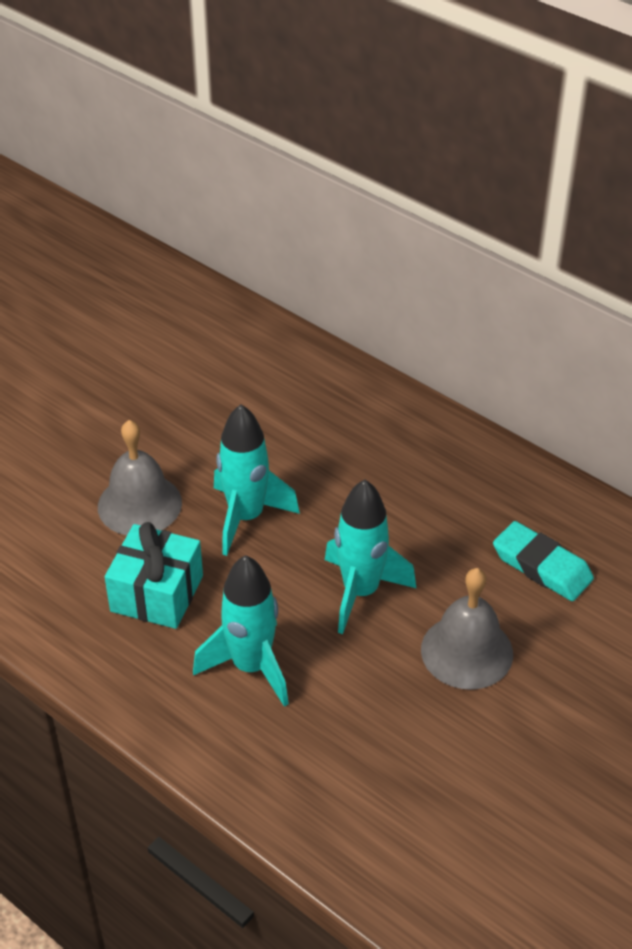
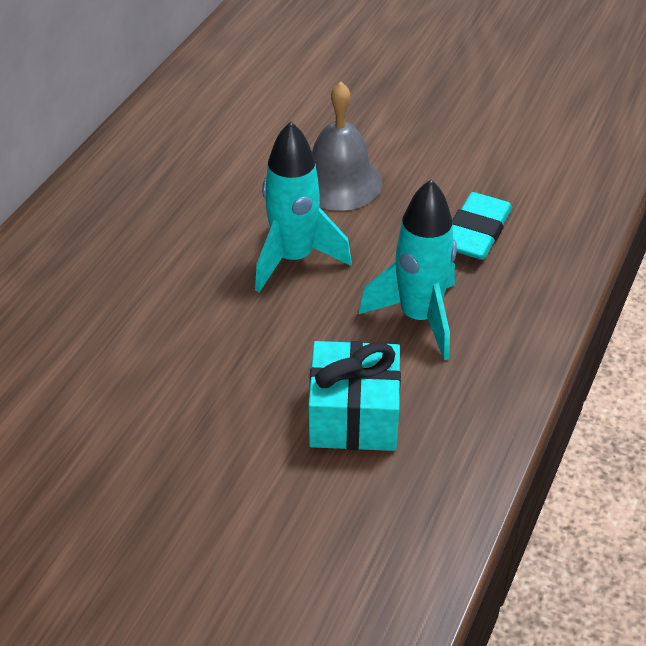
camera: 105 degrees left, 0 degrees up
grey bell [98,420,182,535] -> none
turquoise rocket [214,404,300,556] -> none
turquoise eraser [493,521,594,601] -> turquoise eraser moved to [452,192,512,260]

